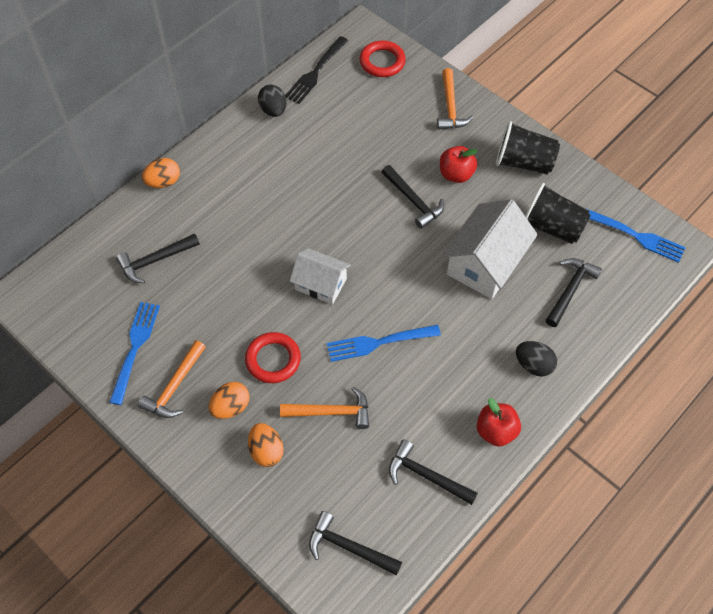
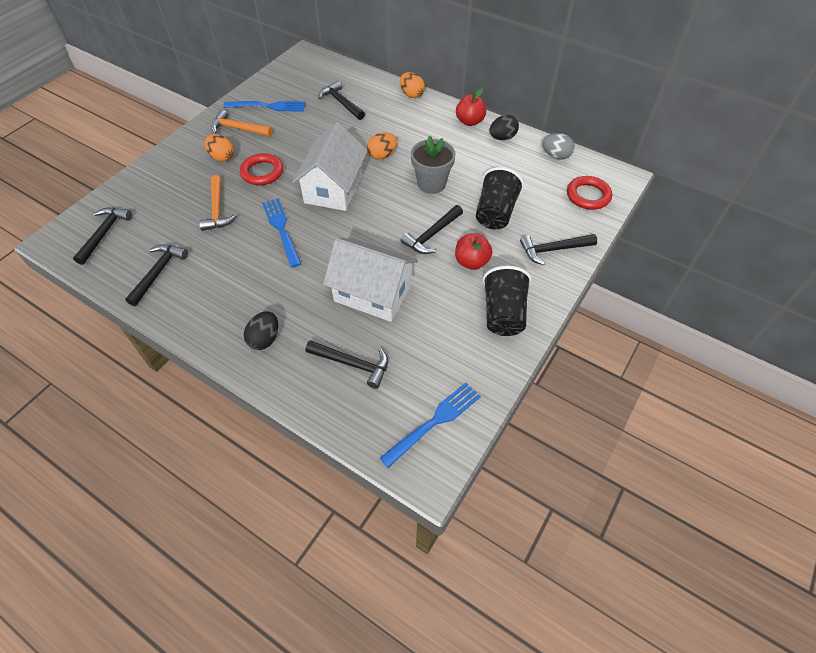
camera: 80 degrees right, 5 degrees down
orange egg [248,423,284,467] -> orange egg moved to [367,132,397,160]
black fork [285,36,348,104] -> grey egg [542,133,575,160]
white house [290,248,351,305] -> white house [292,123,368,211], size x1.59
orange hammer [437,68,474,130] -> black hammer [520,234,597,265]
red apple [477,398,521,447] -> red apple moved to [456,88,486,126]
black cup [525,183,591,244] -> black cup moved to [476,167,524,229]
blue fork [585,208,686,263] -> blue fork turned 150 degrees counterclockwise [380,383,481,468]
none -> grey flower pot [411,136,456,194]

